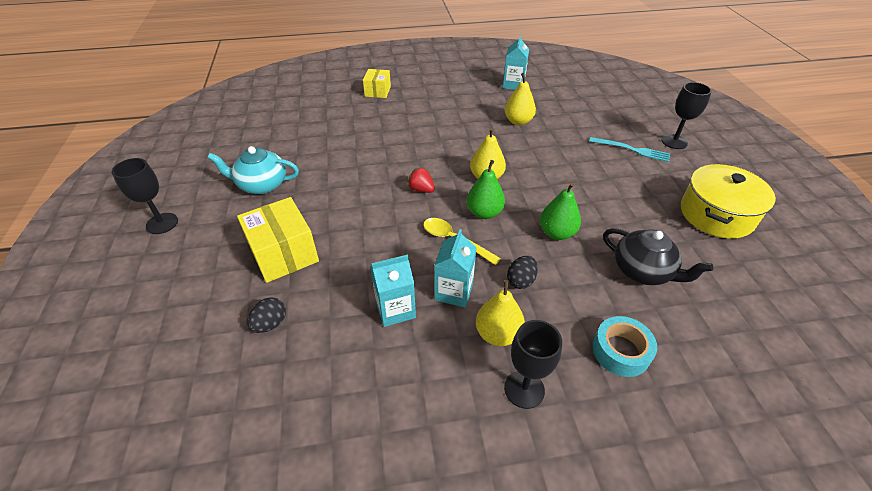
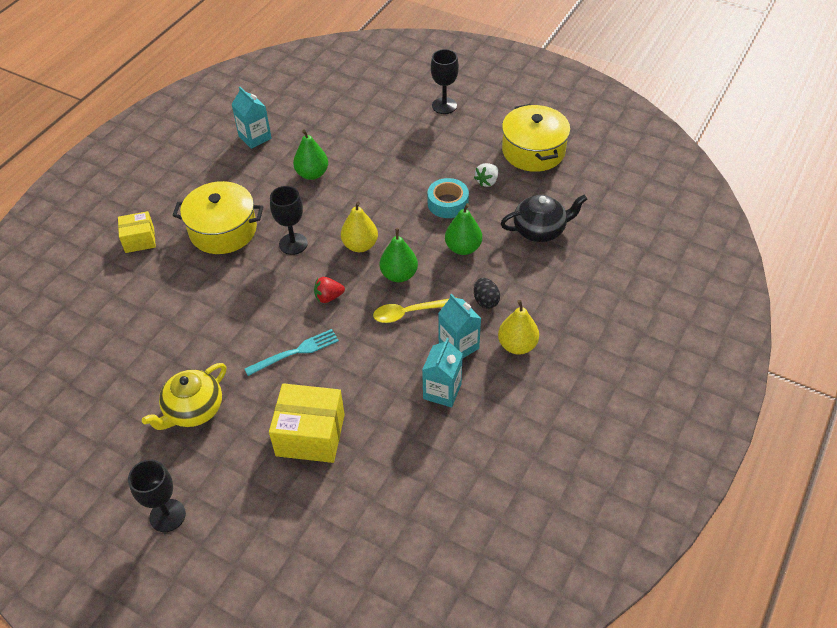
camera: 50 degrees left, 5 degrees up
turquoise teapot [208,146,299,194] -> yellow teapot [142,363,226,430]
black egg [247,297,286,333] -> none
yellow box [363,69,391,98] -> yellow box turned 60 degrees counterclockwise [118,211,156,253]
black goblet [504,320,562,409] -> black goblet moved to [270,186,308,255]
yellow pear [505,73,536,125] -> green pear [293,130,328,180]
turquoise fork [589,137,670,162] -> turquoise fork moved to [245,329,339,376]
turquoise tape [592,316,657,377] -> turquoise tape moved to [427,178,469,218]
none -> yellow pot [173,181,264,254]
none -> white strawberry [474,163,498,187]

